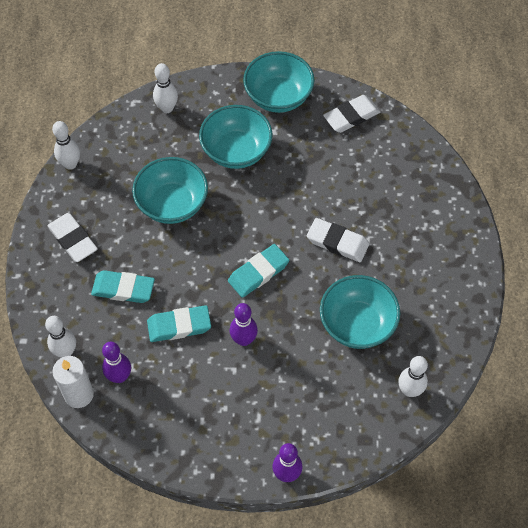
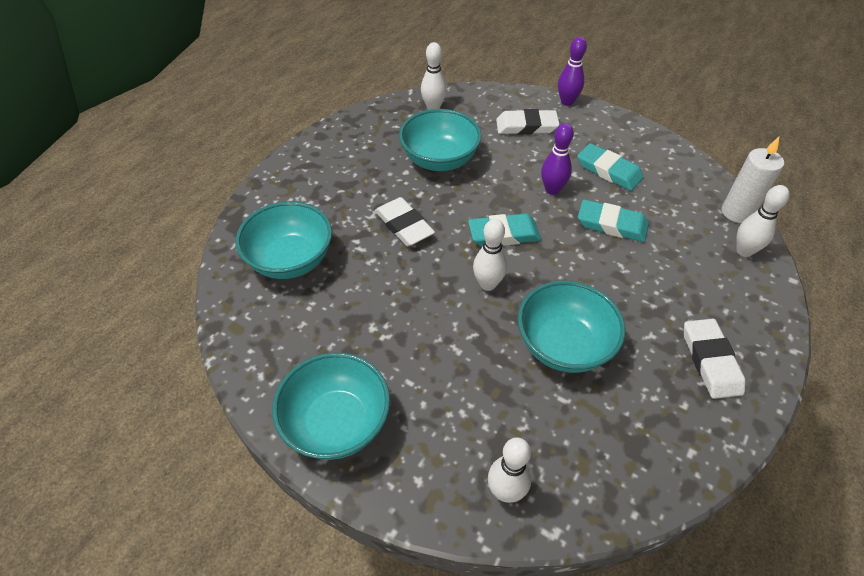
camera: 150 degrees left, 10 degrees down
white bowling pin [52,121,80,170] -> white bowling pin moved to [473,219,507,291]
turquoise eraser [91,270,155,303] -> turquoise eraser moved to [577,143,643,191]
purple bowling pin [102,342,131,383] -> none
turquoise bowl [199,105,273,169] -> turquoise bowl moved to [235,202,332,279]
white eraser [323,95,380,133] -> white eraser moved to [496,109,560,135]

